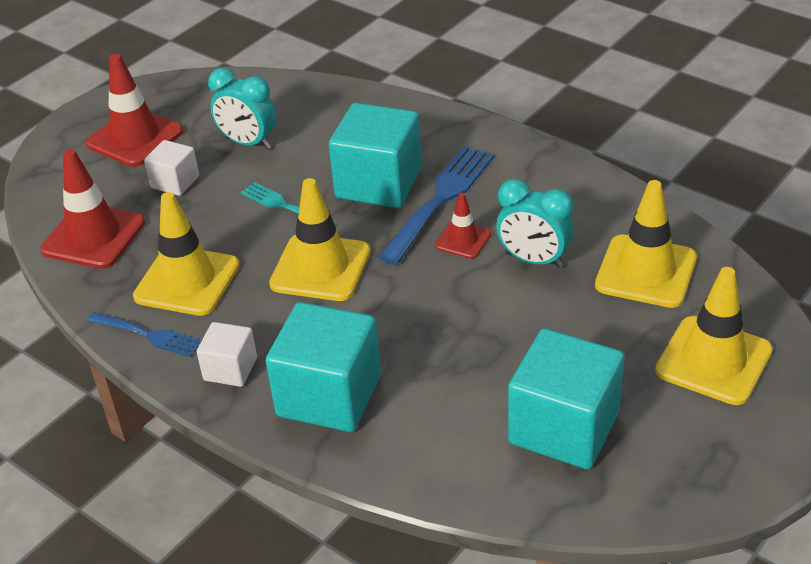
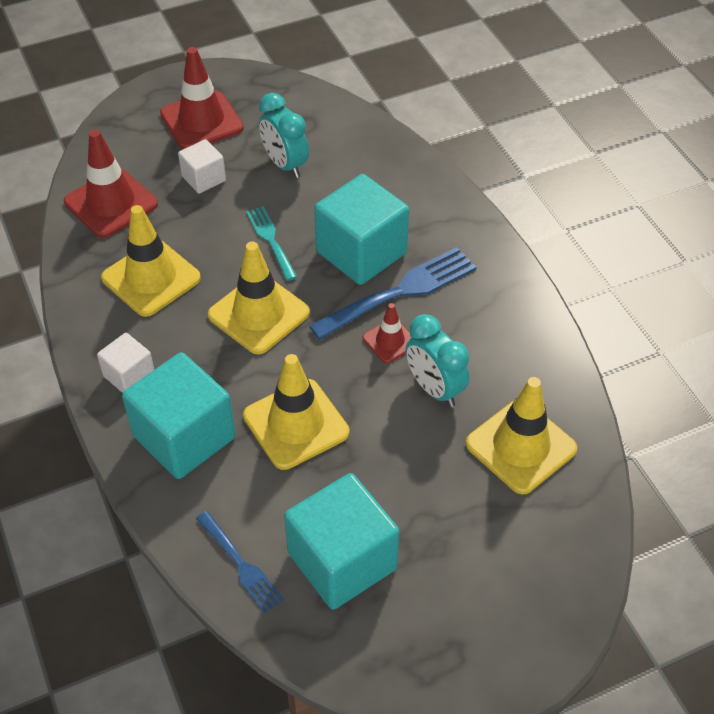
camera: 25 degrees right, 10 degrees up
blue fork [87,312,202,357] -> blue fork moved to [196,511,284,613]
yellow traffic cone [655,267,773,405] -> yellow traffic cone moved to [243,354,349,470]

